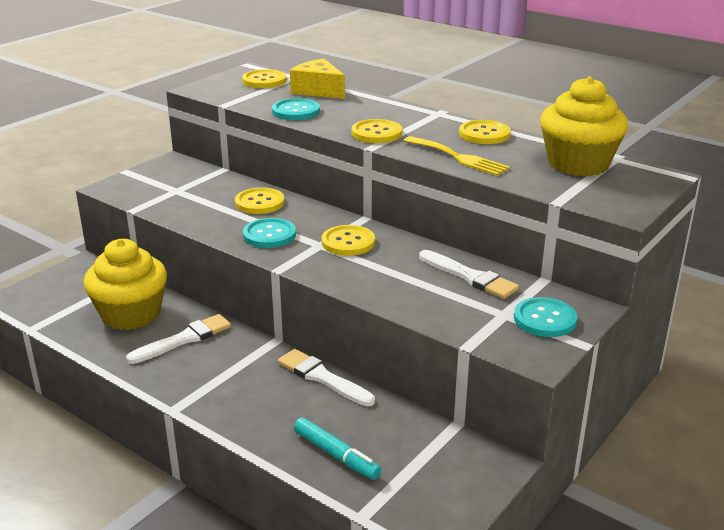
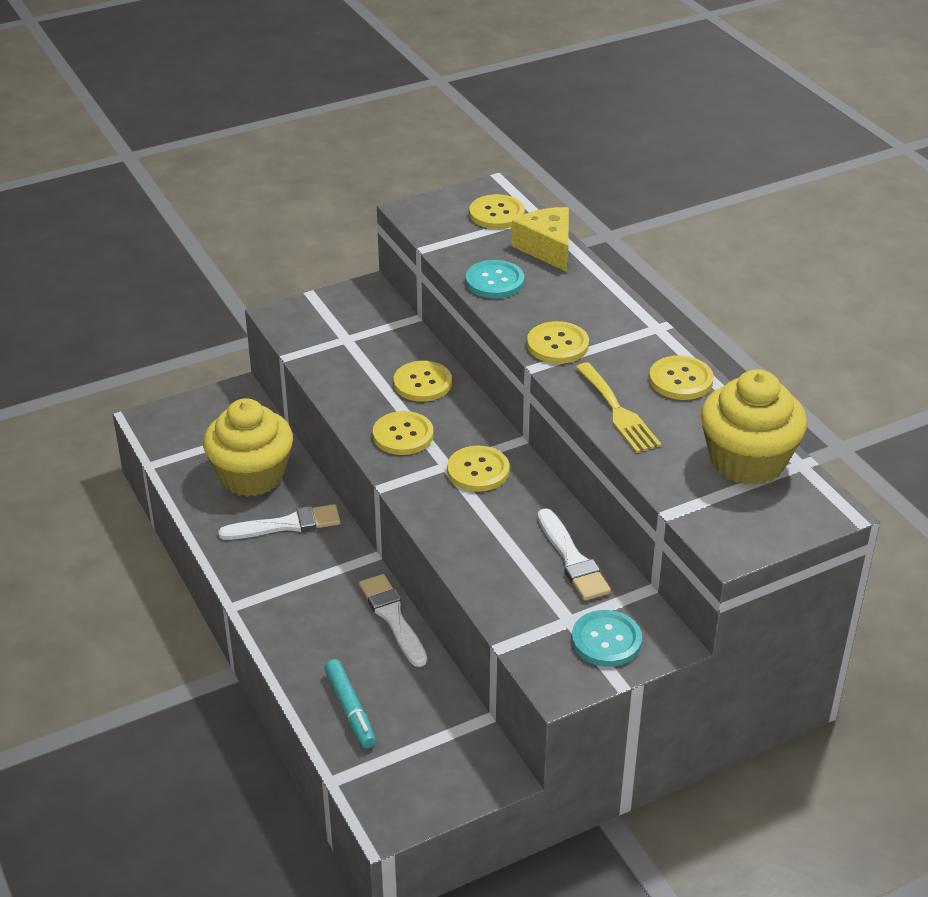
camera: 25 degrees right, 10 degrees up
turquoise button [243,218,296,248] -> yellow button [373,411,434,455]

